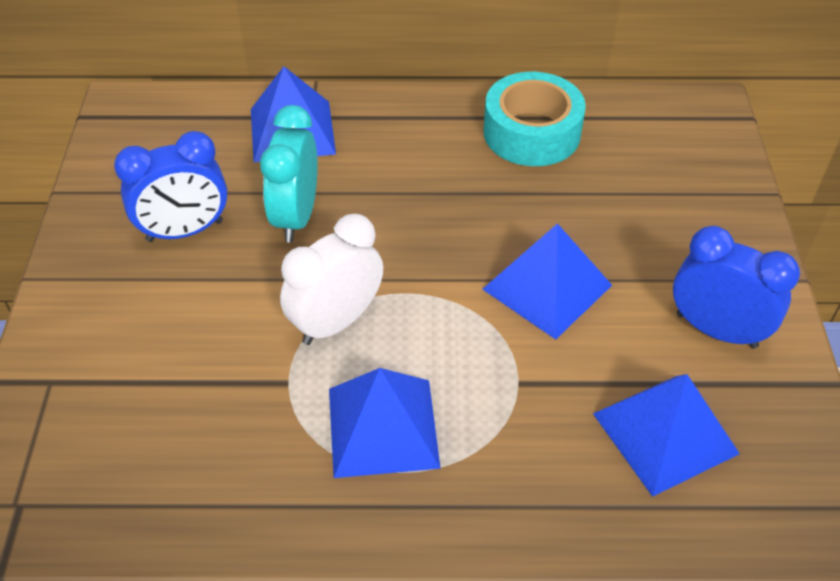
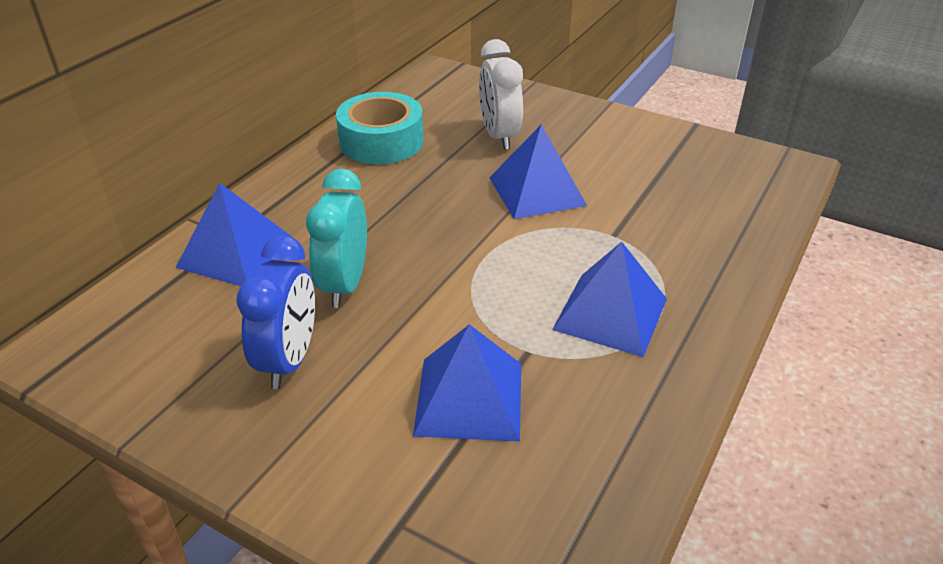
camera: 60 degrees left, 10 degrees down
turquoise clock [260,105,318,242] -> turquoise clock turned 60 degrees clockwise [306,168,367,308]
white clock [280,214,383,345] -> white clock moved to [479,39,523,150]
blue pyramid [593,374,740,497] -> blue pyramid moved to [413,324,521,442]
blue clock [673,226,800,348] -> none

